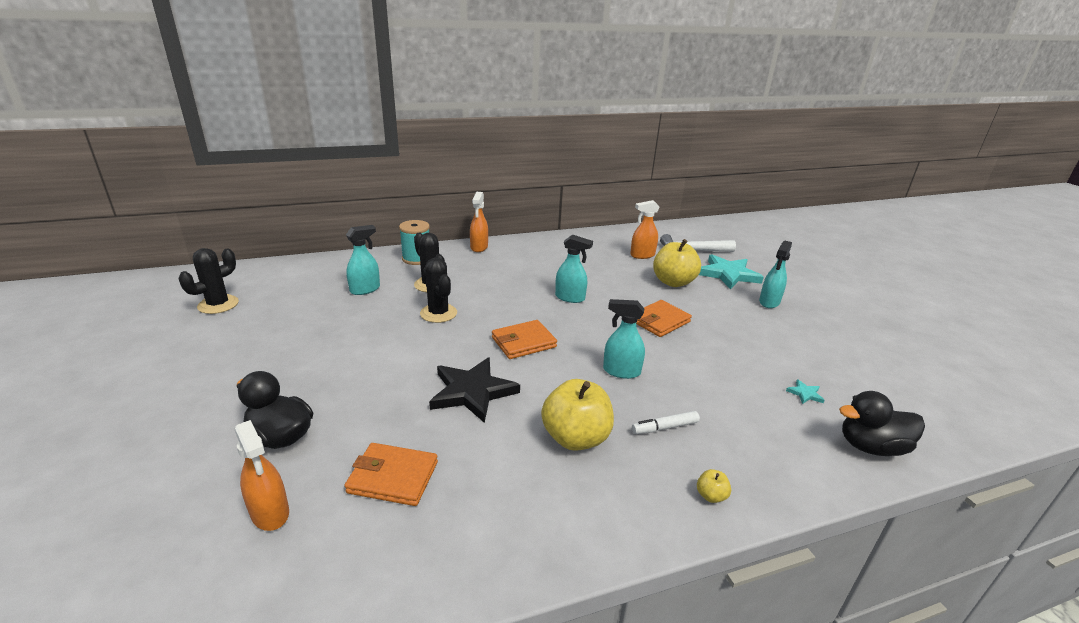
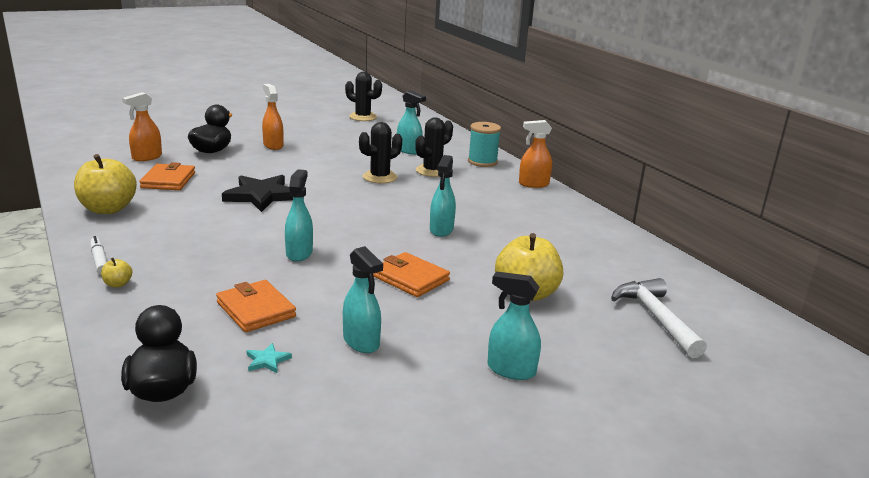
camera: 80 degrees right, 5 degrees down
orange wallet [492,320,557,359] -> orange wallet moved to [216,280,296,332]
yellow apple [541,379,614,451] -> yellow apple moved to [74,154,137,214]
orange spray bottle [630,200,660,259] -> orange spray bottle moved to [262,84,283,150]
white marker [632,411,700,434] -> white marker moved to [90,236,107,274]
turquoise star [699,254,764,289] -> none
none -> turquoise spray bottle [343,246,383,353]

